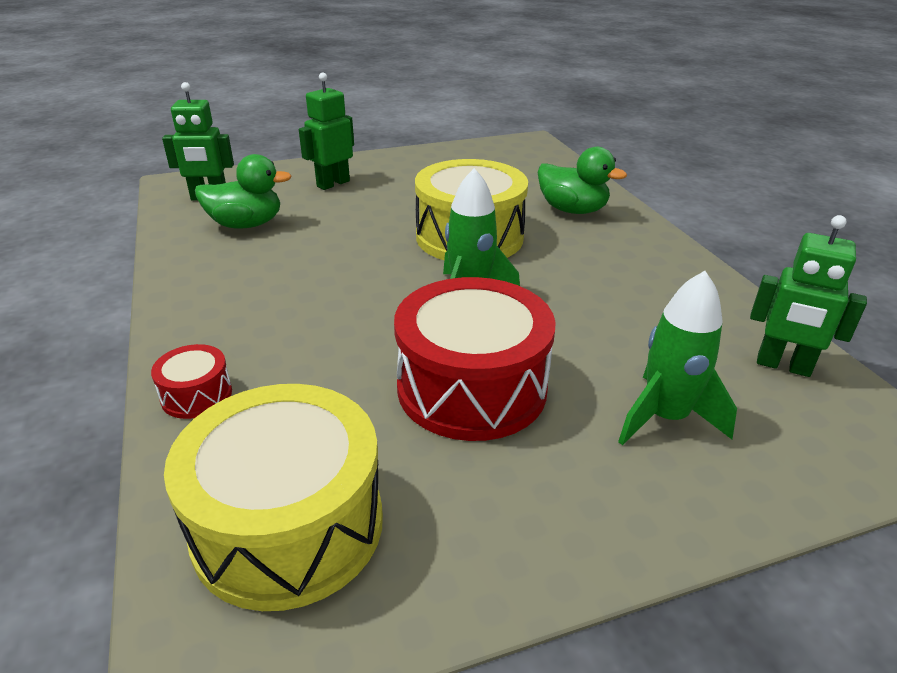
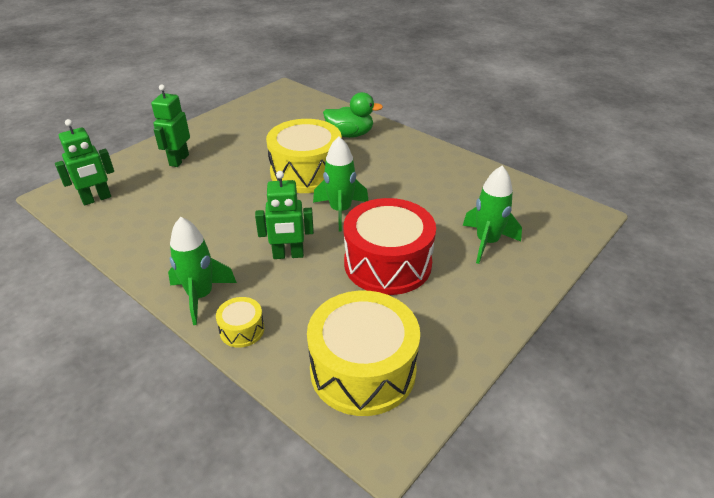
camera: 30 degrees left, 5 degrees up
red drum [151,344,232,419] -> yellow drum [216,297,264,348]
green duck [195,154,292,229] -> none
green robot [750,215,867,377] -> green robot moved to [255,171,314,259]
none -> green rocket [168,217,237,325]

